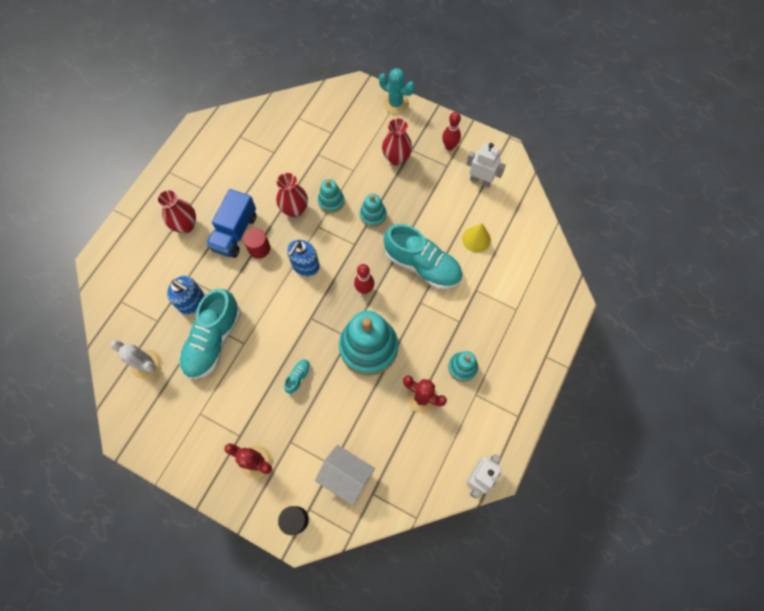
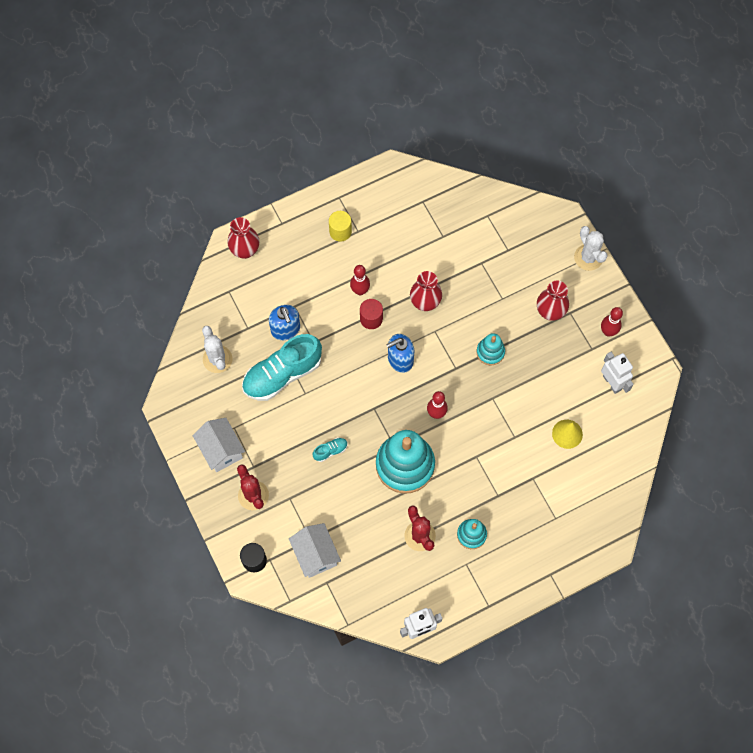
camera: 35 degrees right, 0 degrees up
red vase [157,189,196,233] -> red vase moved to [227,217,259,259]
blue truck [206,189,256,258] -> red bowling pin [350,265,370,295]
turquoise stacking toy [318,179,345,213] -> none
turquoise cactus [379,68,415,114] -> white cactus [574,226,607,271]
turquoise shoe [384,224,462,290] -> none
none -> white house [193,418,245,472]
none -> yellow cylinder [329,211,352,242]

